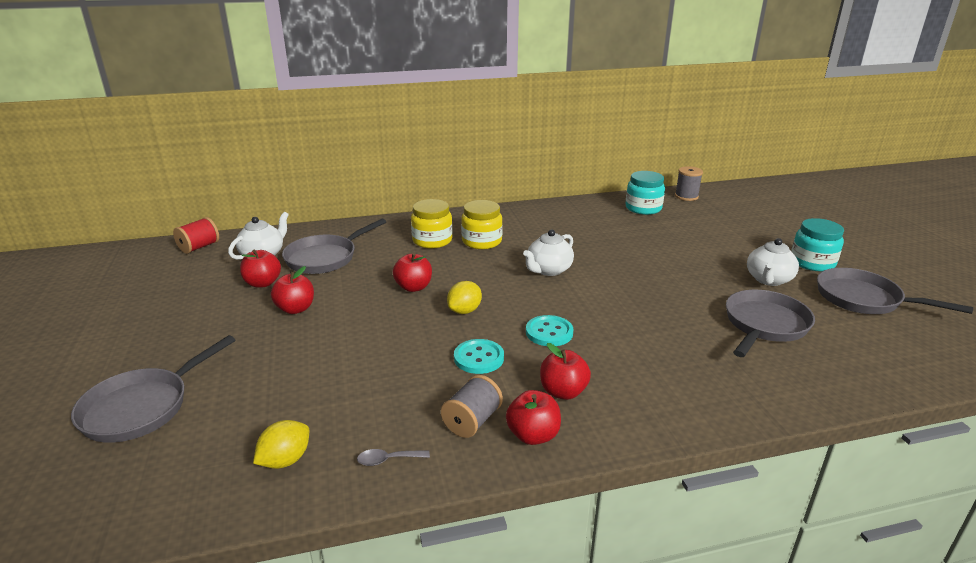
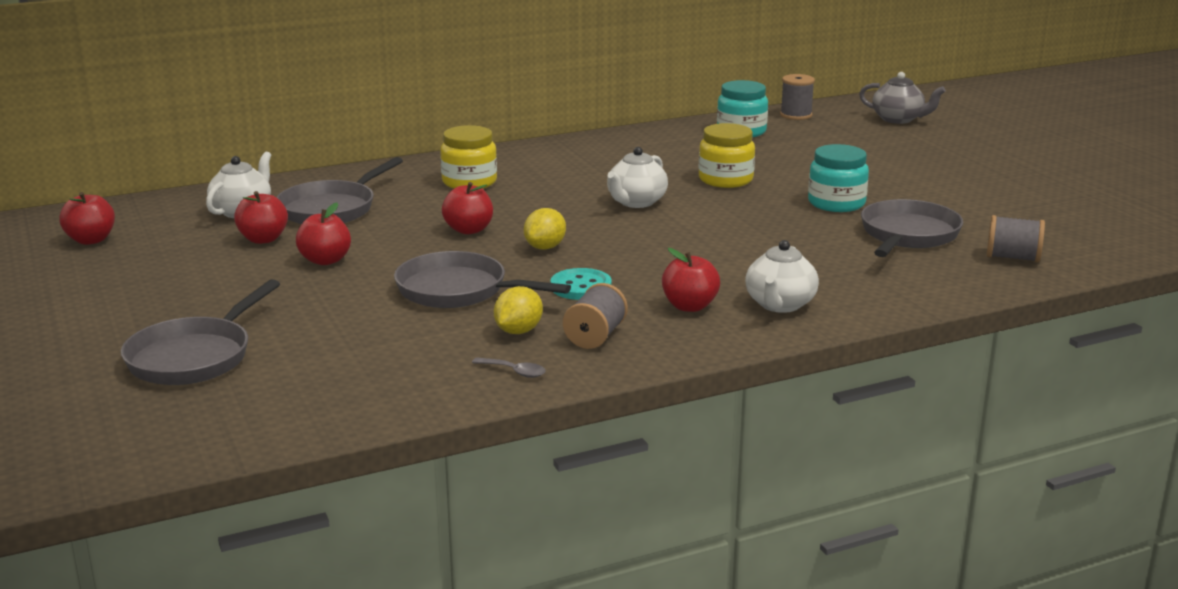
camera: 10 degrees left, 5 degrees down
red spool [173,217,219,254] -> none
yellow lemon [253,420,309,469] -> yellow lemon moved to [494,286,543,334]
grey spoon [357,449,430,466] -> grey spoon turned 135 degrees counterclockwise [472,358,546,378]
yellow jar [461,200,503,249] -> yellow jar moved to [699,123,755,188]
red apple [506,390,561,445] -> red apple moved to [59,192,115,245]
turquoise button [526,315,573,346] -> none
white teapot [747,238,799,286] -> white teapot moved to [745,240,819,313]
turquoise jar [792,218,844,272] -> turquoise jar moved to [808,144,869,212]
grey pan [817,268,973,314] -> grey pan moved to [394,251,571,308]
none -> grey teapot [859,72,946,124]
none -> grey spool [987,215,1045,262]

